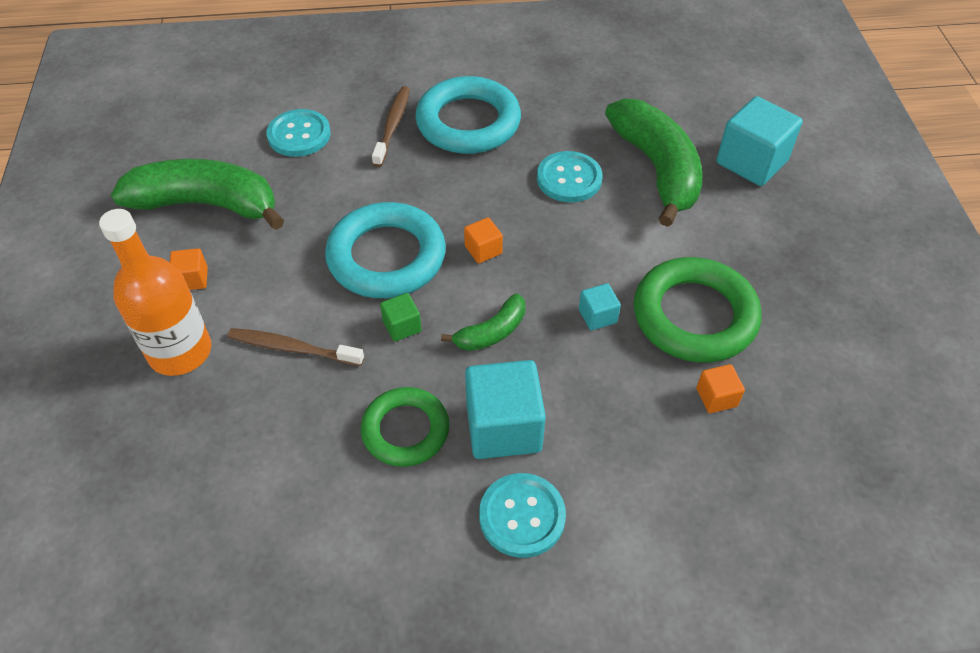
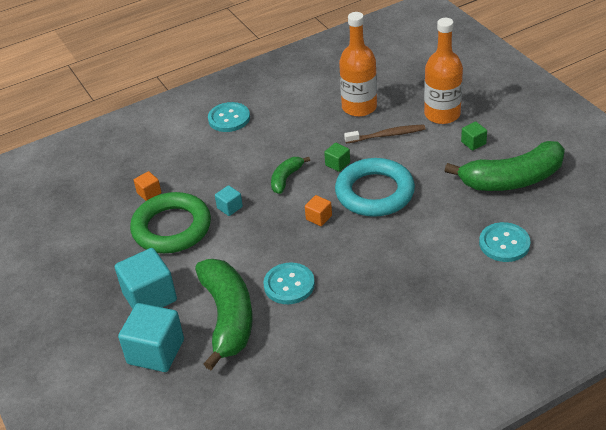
camera: 160 degrees right, 10 degrees down
orange cube [170,248,208,290] -> green cube [461,122,487,150]
green ring [361,387,449,467] -> none
brown toothbrush [372,86,410,167] -> none
turquoise ring [415,76,521,154] -> none
turquoise cube [465,360,546,459] -> turquoise cube moved to [115,248,177,309]
green banana [605,99,702,227] -> green banana turned 150 degrees counterclockwise [195,259,253,370]
none -> orange bottle [339,12,377,117]

